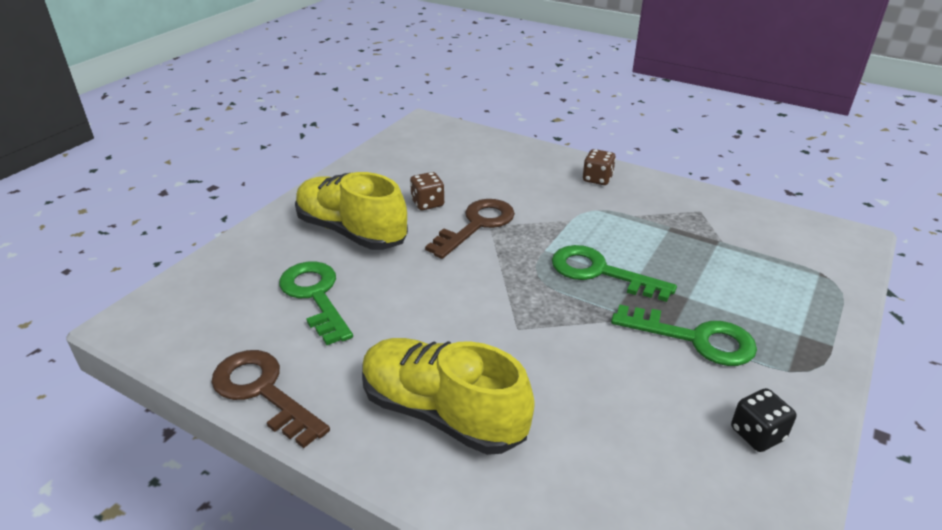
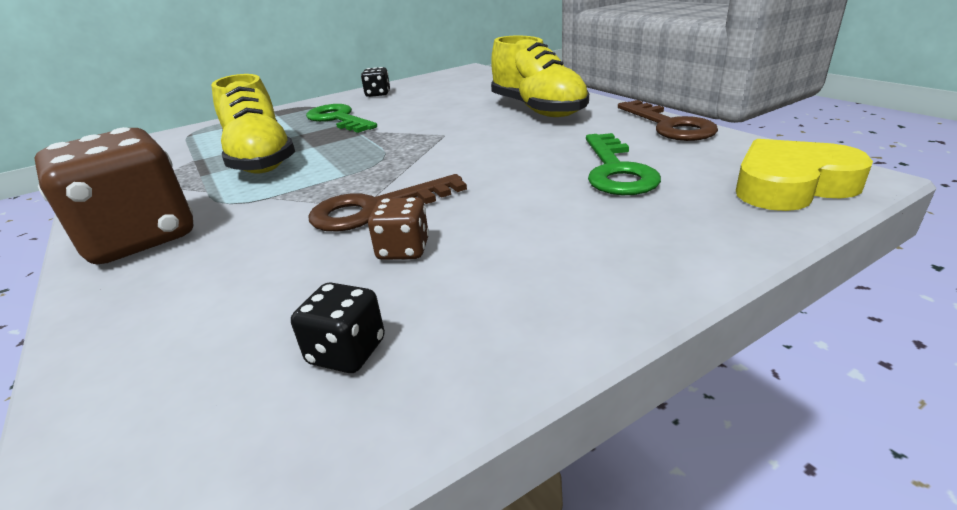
camera: 150 degrees left, 5 degrees down
yellow shoe [295,172,408,250] -> yellow shoe moved to [211,74,295,173]
green key [552,245,677,302] -> none
brown dice [583,149,616,185] -> brown dice [34,127,193,264], size x2.26
none -> black dice [291,282,385,373]
none -> yellow heart [736,139,873,211]

